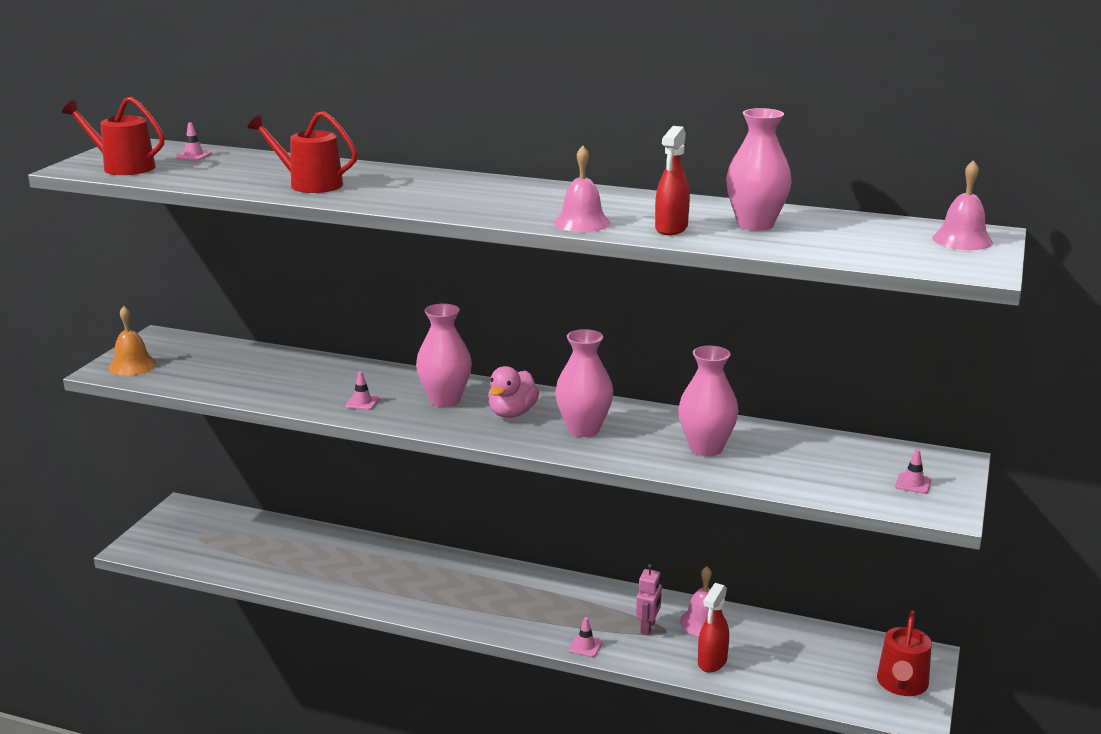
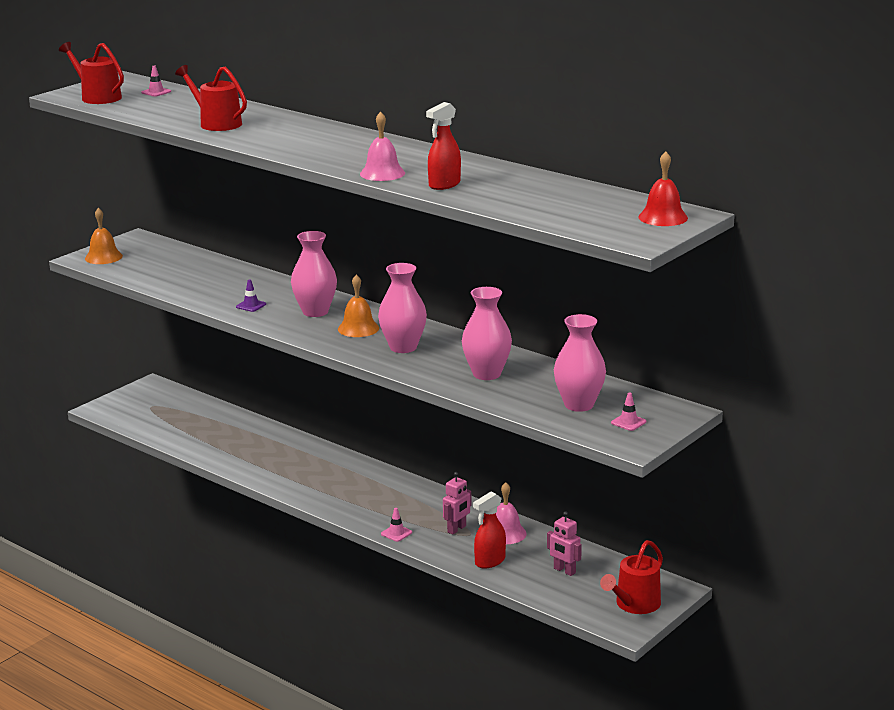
camera: 20 degrees right, 0 degrees up
pink traffic cone [345,371,379,410] -> purple traffic cone [236,279,266,312]
pink duck [488,366,539,418] -> orange bell [338,274,379,337]
pink vase [726,108,792,231] -> pink vase moved to [554,314,606,412]
pink bell [932,160,993,250] -> red bell [639,151,688,226]
none -> pink robot [547,511,582,576]

